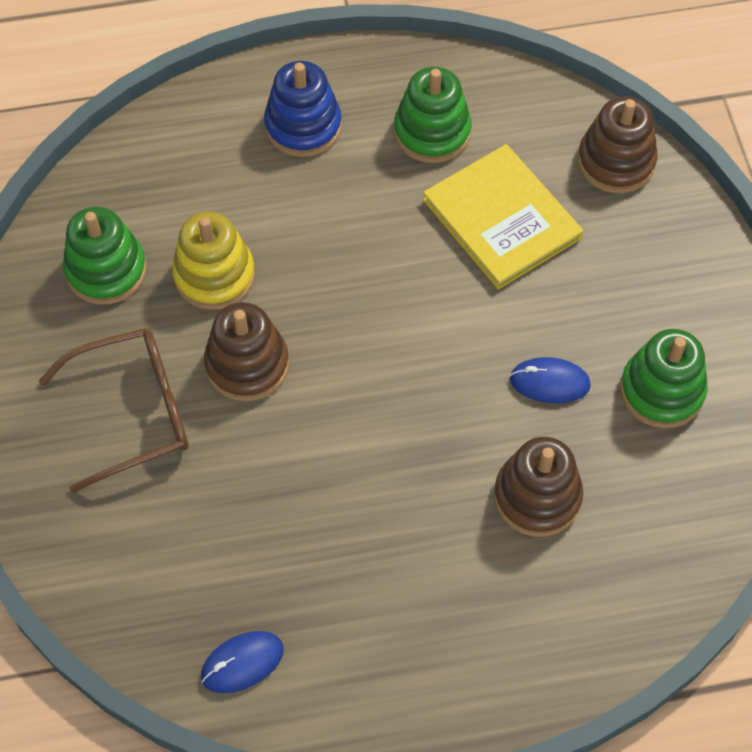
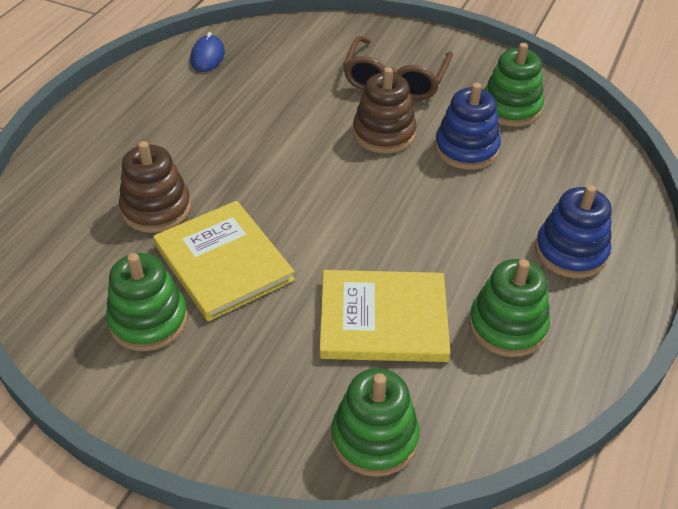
camera: 125 degrees right, 15 degrees down
yellow stacking toy [172,212,255,310] -> blue stacking toy [435,83,501,170]
blue mouse [510,357,591,403] -> yellow book [153,201,295,321]
brown stacking toy [578,97,658,193] -> green stacking toy [331,368,420,477]

